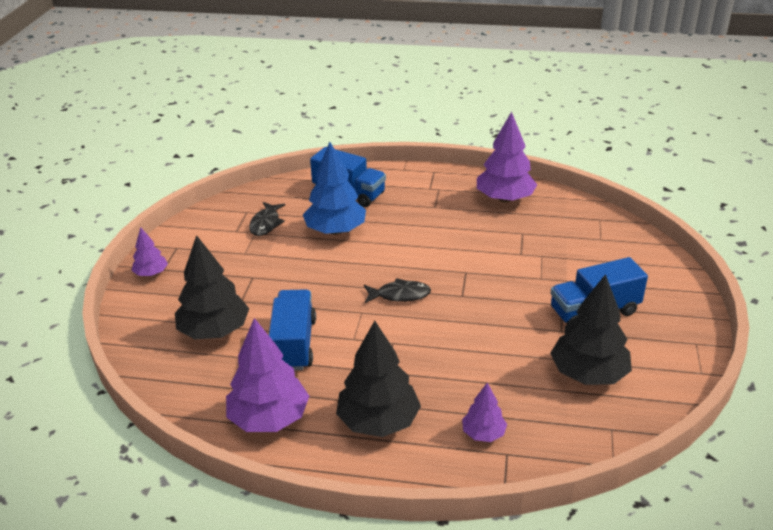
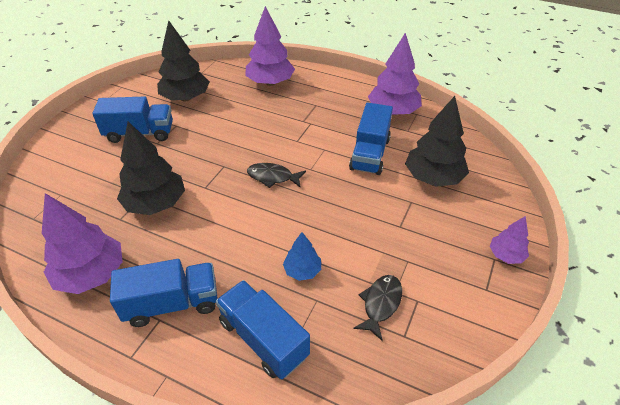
camera: 165 degrees left, 10 degrees up
blue tree [303,142,366,235] -> blue tree [283,232,321,281], size x0.53
black tree [336,321,421,437] -> black tree moved to [117,122,185,215]
purple tree [462,383,507,442] -> purple tree [245,6,295,86], size x1.89
none -> blue truck [110,259,218,327]

